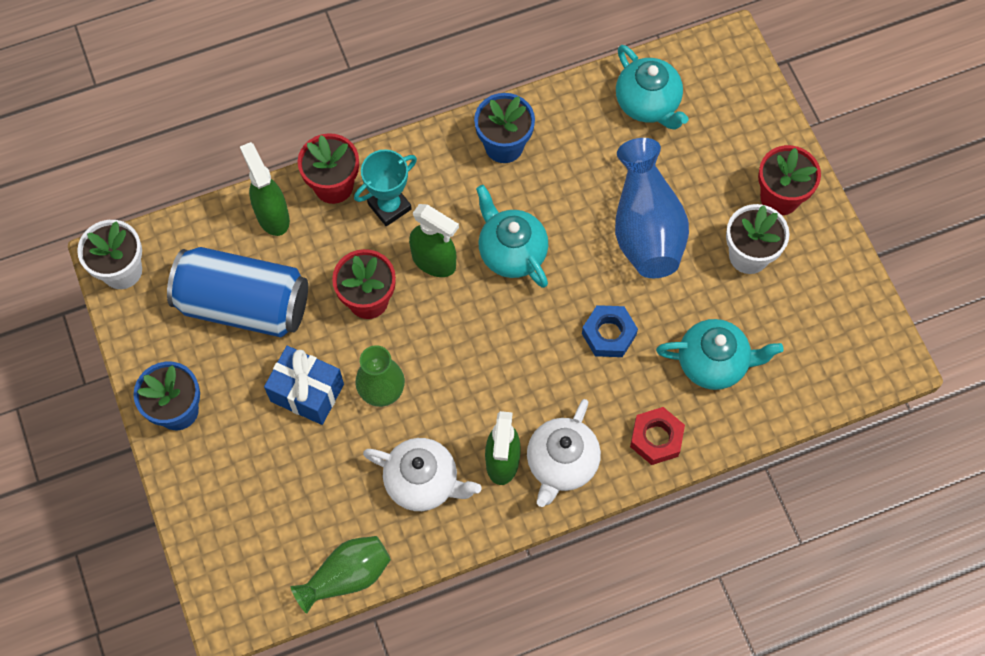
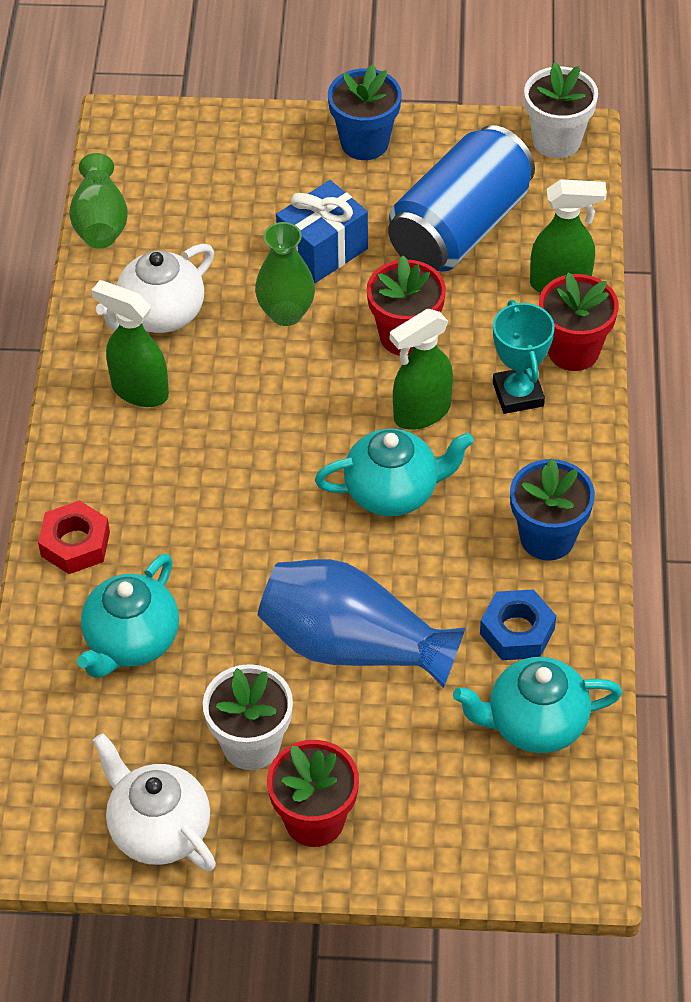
camera: 115 degrees right, 15 degrees down
white teapot [527,399,601,507] -> white teapot moved to [93,733,216,871]
blue nut [582,305,638,357] -> blue nut moved to [480,589,556,660]

